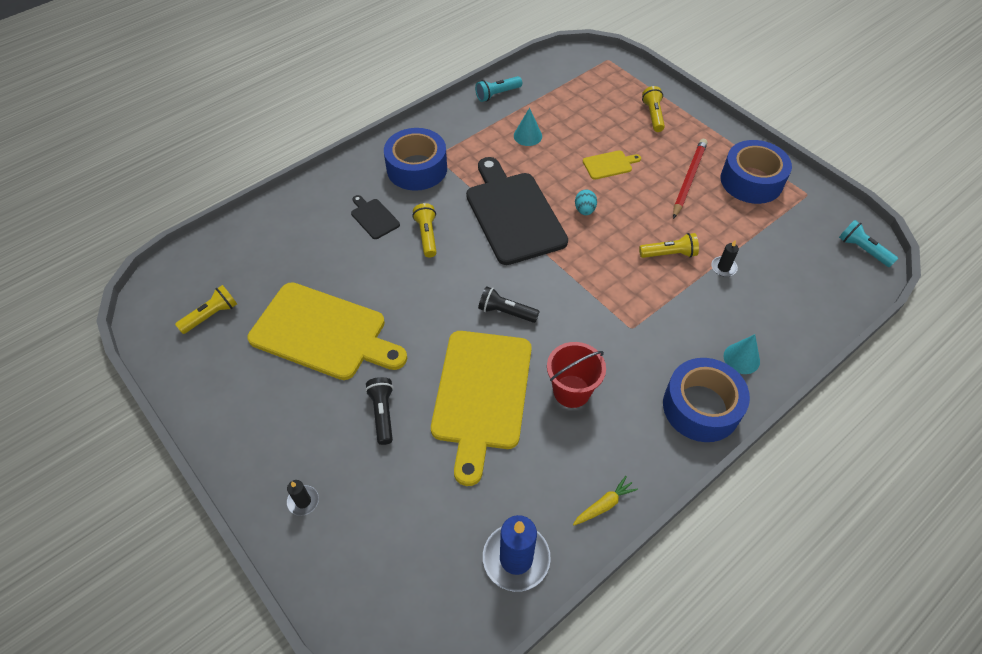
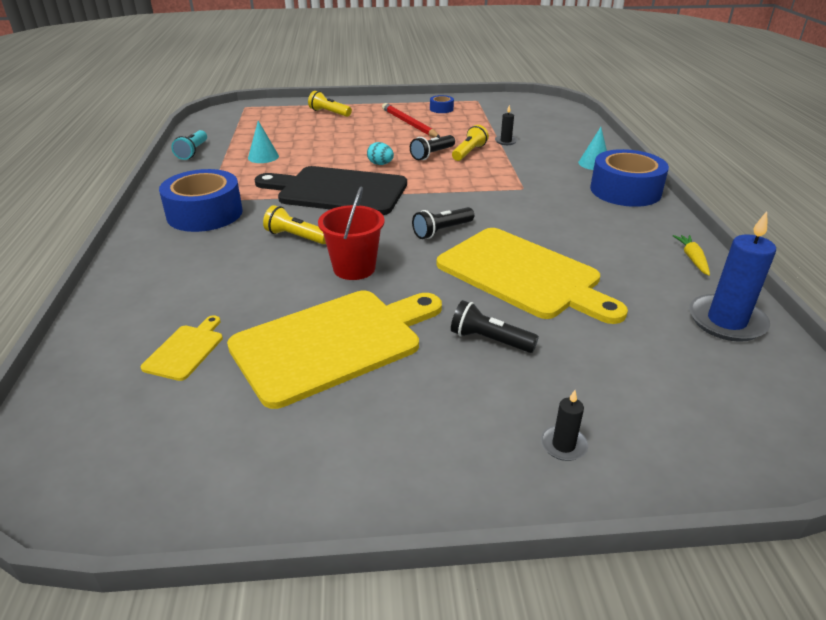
camera: 55 degrees left, 20 degrees down
yellow flashlight [175,285,237,334] -> none
black cutting board [351,195,400,239] -> none
red bucket [547,342,606,408] -> red bucket moved to [318,187,385,280]
yellow cutting board [583,150,641,180] -> yellow cutting board moved to [141,315,223,381]
blue tape [720,140,792,204] -> blue tape [430,95,454,113], size x0.46
turquoise flashlight [839,220,898,267] -> none
none -> black flashlight [410,135,455,160]

